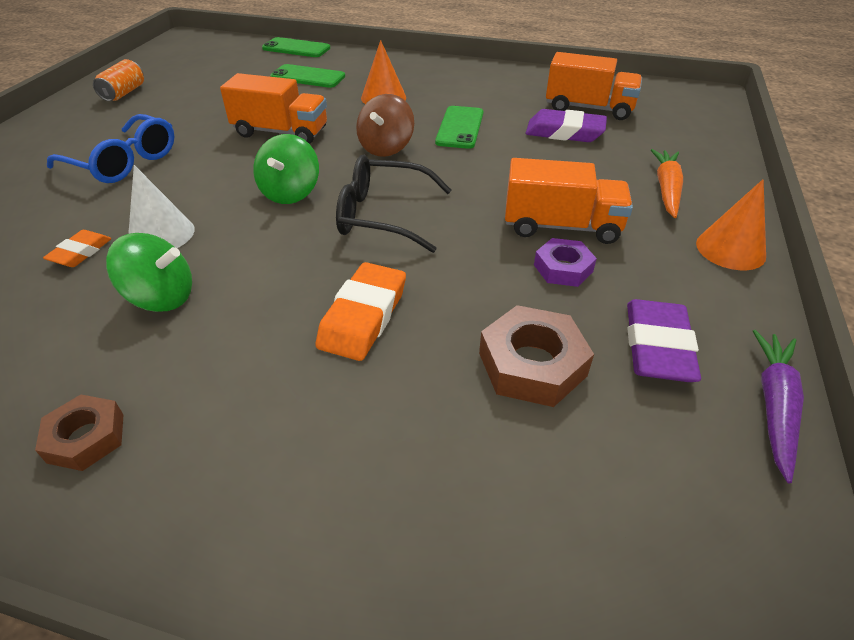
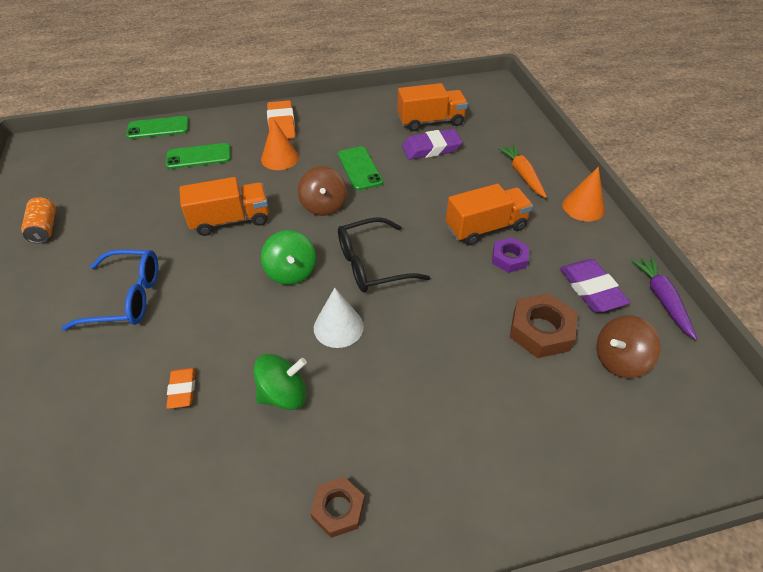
camera: 30 degrees left, 5 degrees up
white cone [128,165,195,248] -> white cone moved to [314,288,364,348]
orange eraser [316,262,406,361] -> orange eraser moved to [267,100,295,139]
none -> brown spinning top [596,315,661,378]

